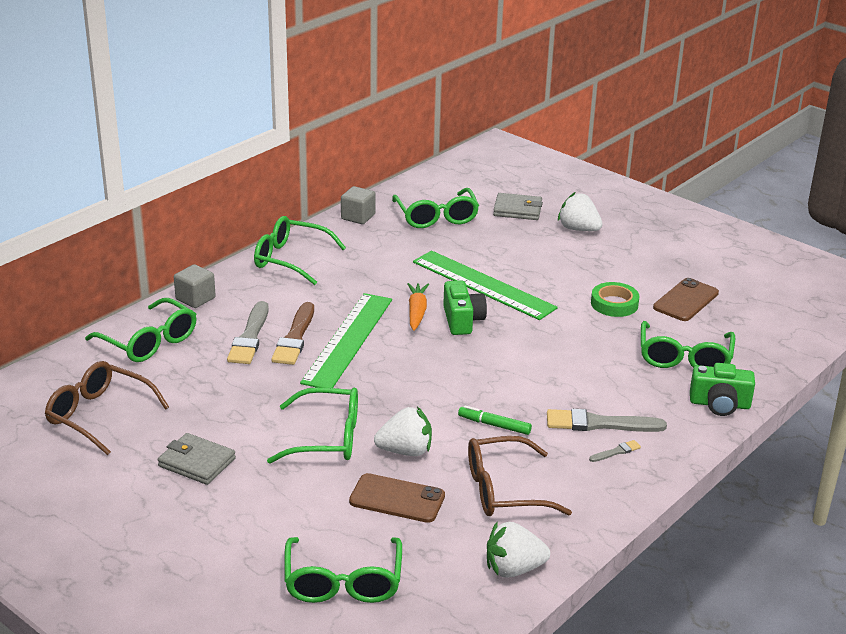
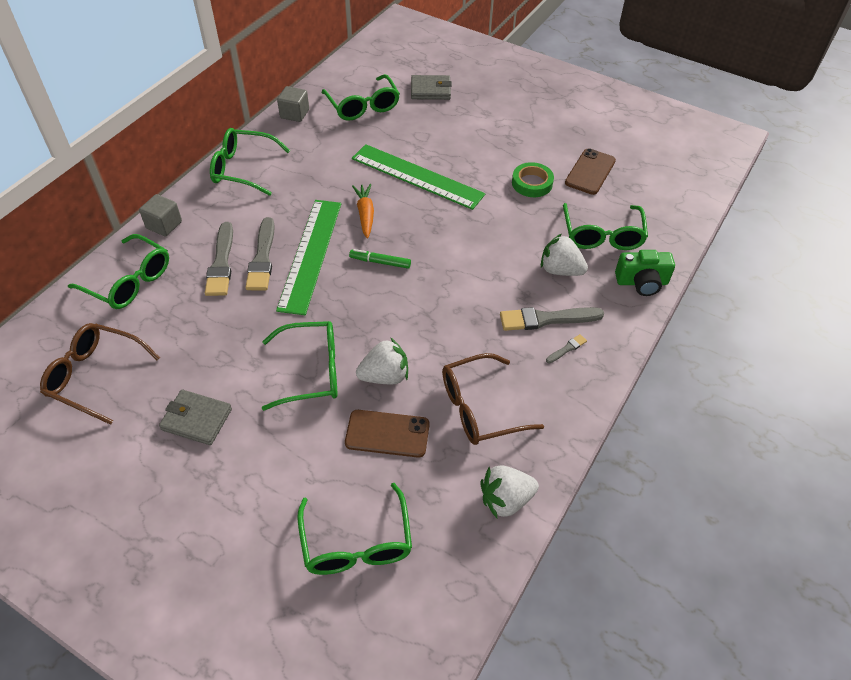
camera: 10 degrees left, 20 degrees up
brown brush [271,302,314,365] -> grey brush [245,217,275,290]
green camera [443,280,487,335] -> none
green marker [458,405,532,435] -> green marker moved to [349,249,411,269]
white strawberry [558,192,603,231] -> white strawberry moved to [541,234,588,276]

